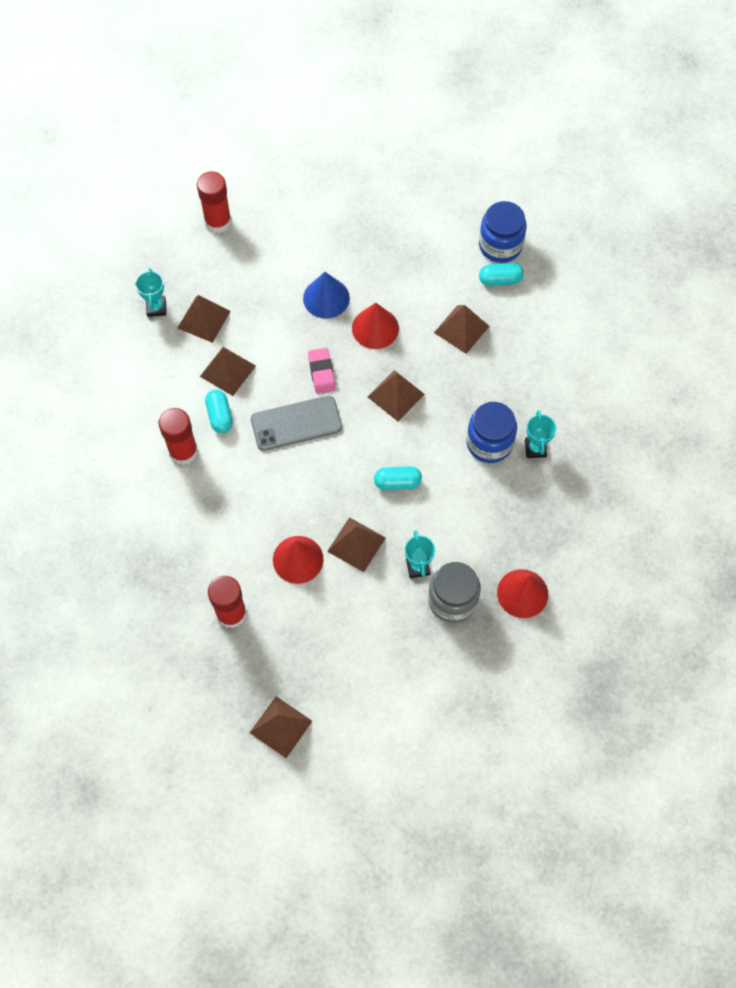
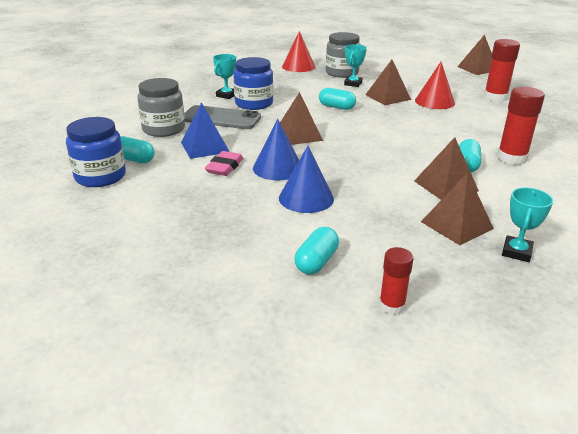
camera: 150 degrees left, 35 degrees down
red glue stick [197,171,232,233] -> red glue stick [379,247,414,315], size x0.60
grey phone [251,396,342,451] -> grey phone moved to [184,105,261,129]
pink eraser [308,348,336,394] -> pink eraser moved to [205,151,243,176]
red cone [352,303,399,349] -> blue cone [253,119,299,180]
brown pyramid [434,305,489,354] -> blue pyramid [181,102,230,159]
none -> grey jar [137,78,185,137]
none -> turquoise capsule [295,227,339,274]

